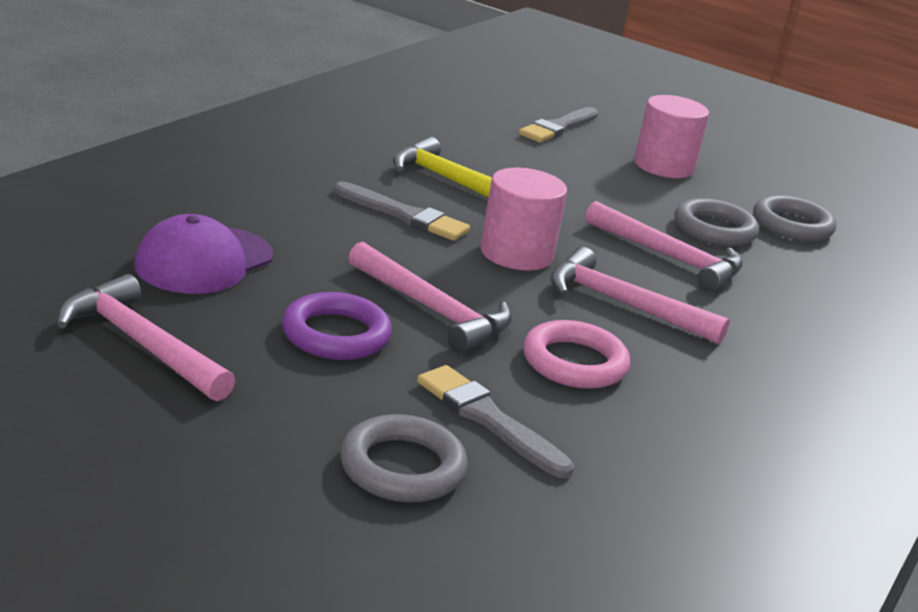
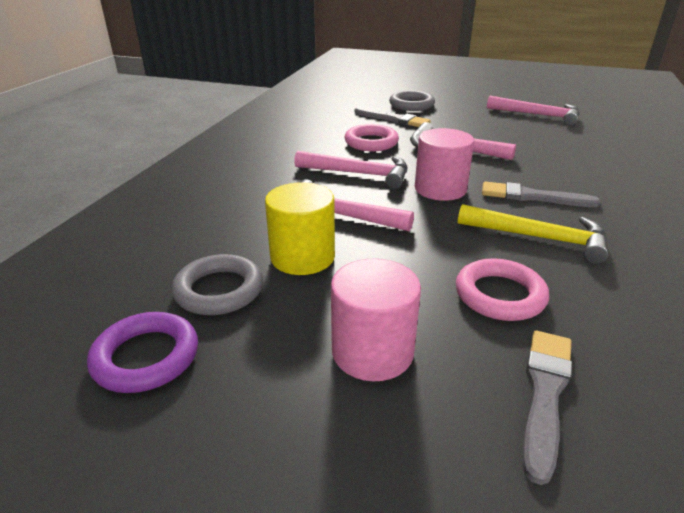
camera: 170 degrees right, 5 degrees up
purple cap [134,214,273,294] -> none
purple ring [282,292,392,360] -> purple ring moved to [87,312,198,393]
grey ring [674,198,759,246] -> yellow cylinder [265,182,335,275]
none -> pink ring [456,258,549,321]

